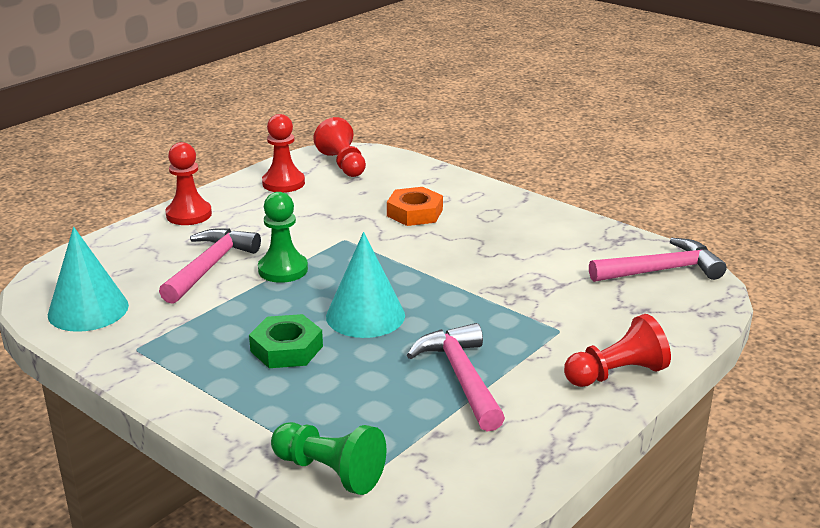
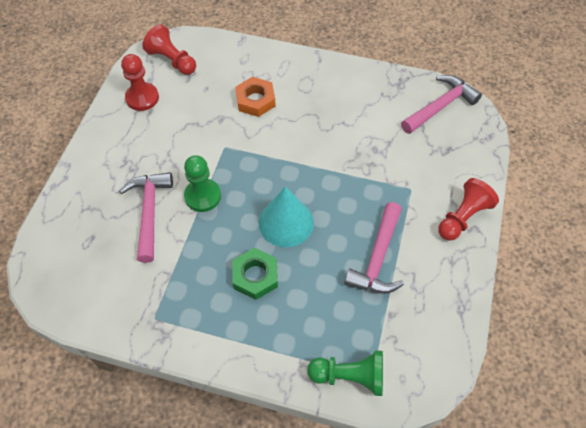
camera: 25 degrees left, 30 degrees up
turquoise cone [48,227,129,332] -> none
red pawn [166,142,212,225] -> none
pink hammer [407,323,505,432] -> pink hammer turned 120 degrees counterclockwise [344,202,404,294]

